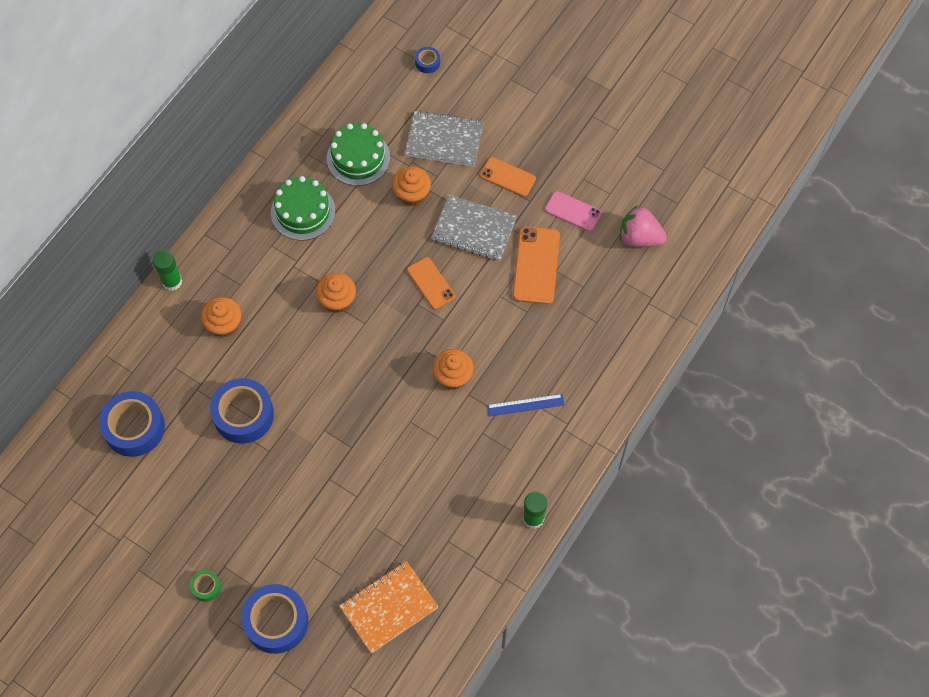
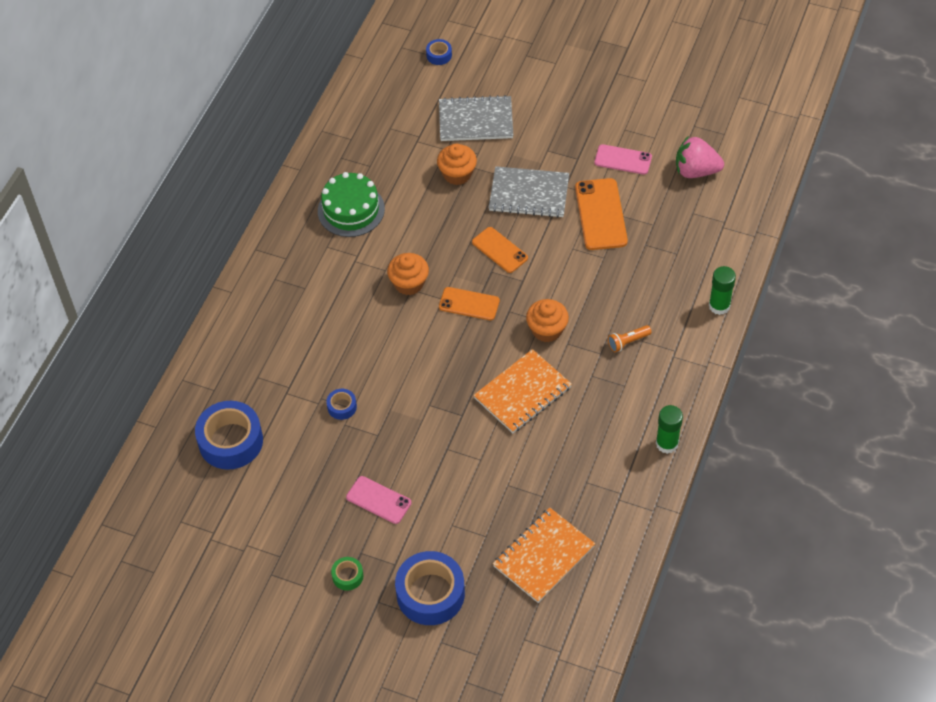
camera: 10 degrees left, 10 degrees down
green glue stick [153,250,182,291] -> green glue stick moved to [709,266,736,315]
orange cupcake [201,297,241,337] -> none
blue tape [210,378,274,444] -> blue tape [326,389,357,420], size x0.46
green cake [327,123,390,186] -> none
orange phone [480,157,536,197] -> orange phone moved to [439,287,500,320]
blue ruler [487,394,564,417] -> orange flashlight [608,325,652,352]
none -> pink phone [346,476,411,524]
none -> orange notebook [473,349,572,433]

